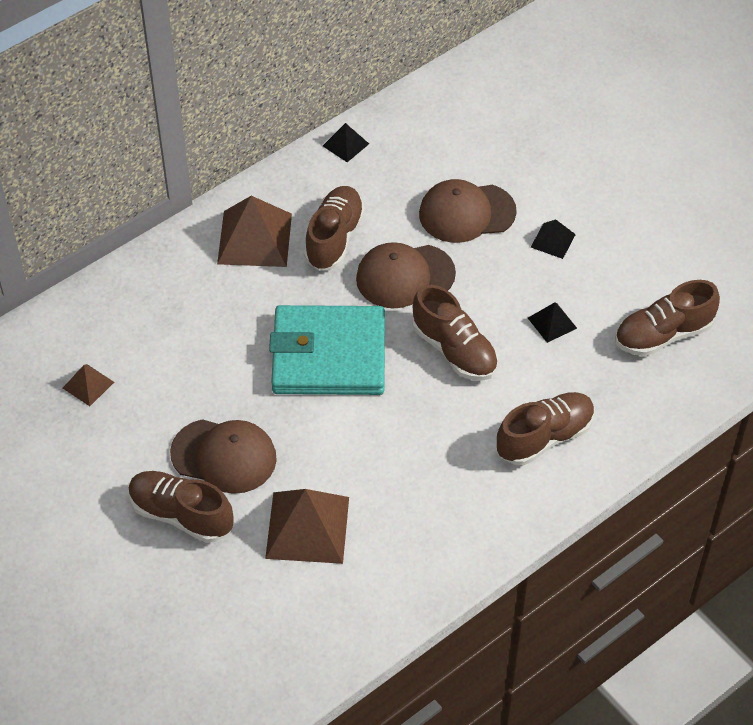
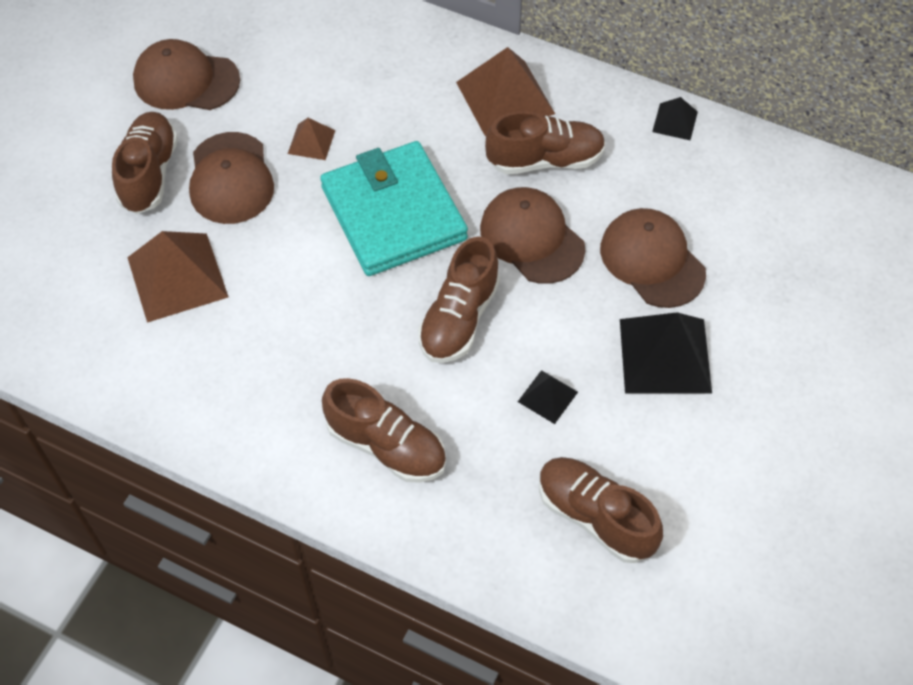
camera: 65 degrees right, 5 degrees up
brown pyramid [63,364,114,406] -> brown pyramid moved to [288,118,335,160]
black pyramid [531,219,576,259] -> black pyramid [620,312,712,394], size x1.98
none -> brown cap [133,39,240,110]

